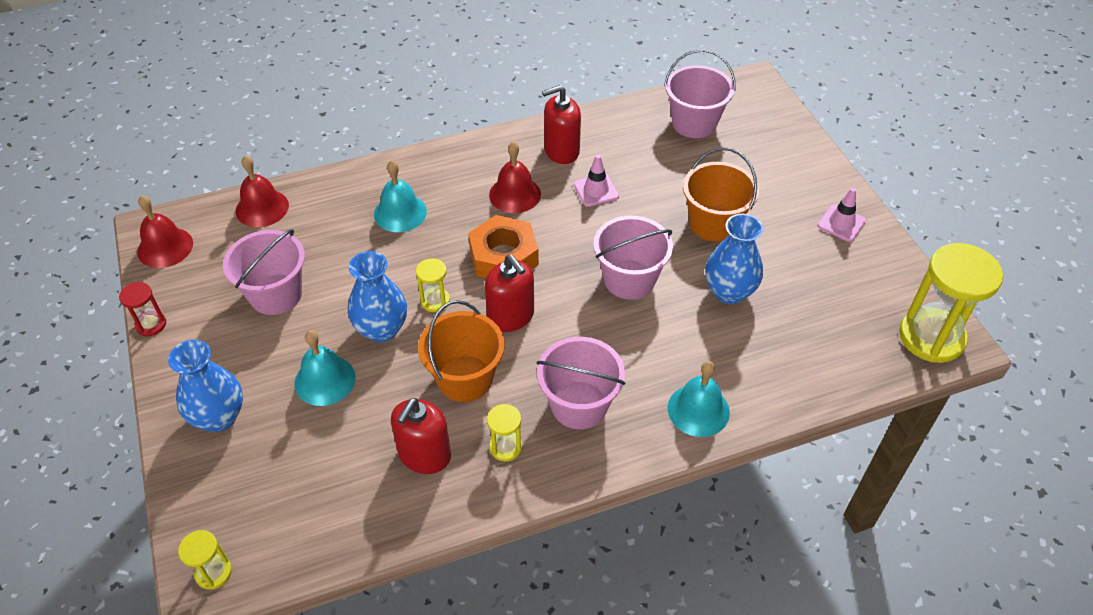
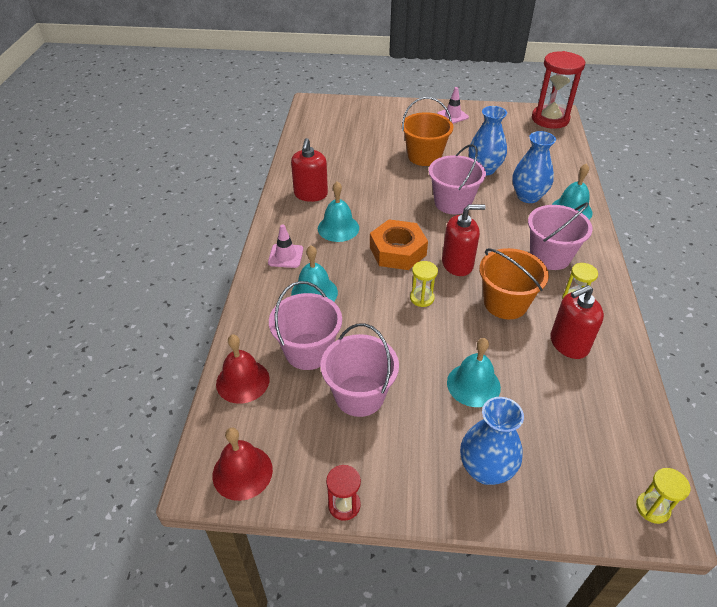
camera: 65 degrees left, 5 degrees down
blue vase [348,251,407,342] -> blue vase moved to [513,131,556,203]
red soap dispenser [391,398,451,474] -> red soap dispenser turned 105 degrees clockwise [550,285,604,359]
red bell [489,142,541,213] -> turquoise bell [318,181,359,242]
pink traffic cone [574,155,619,207] -> pink traffic cone moved to [268,224,303,268]
pink bucket [664,49,736,138] -> pink bucket moved to [269,281,342,370]
yellow hourglass [899,243,1003,363] -> red hourglass [532,51,585,129]

